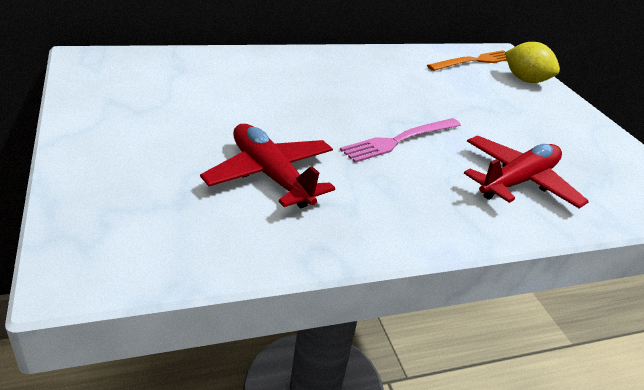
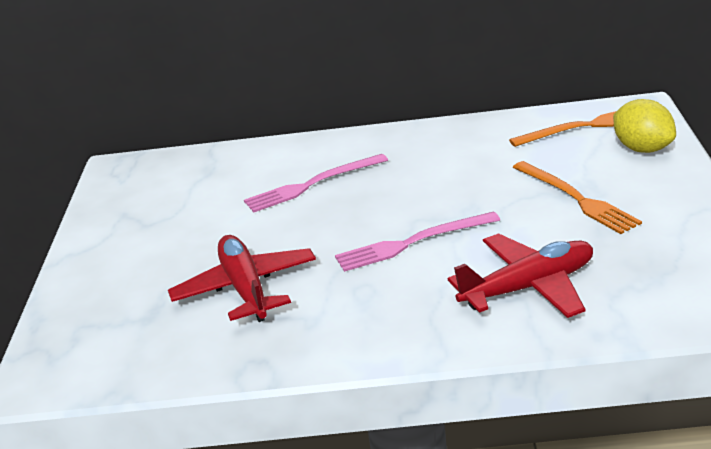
camera: 25 degrees right, 5 degrees down
none -> pink fork [244,154,388,212]
none -> orange fork [513,161,642,234]

